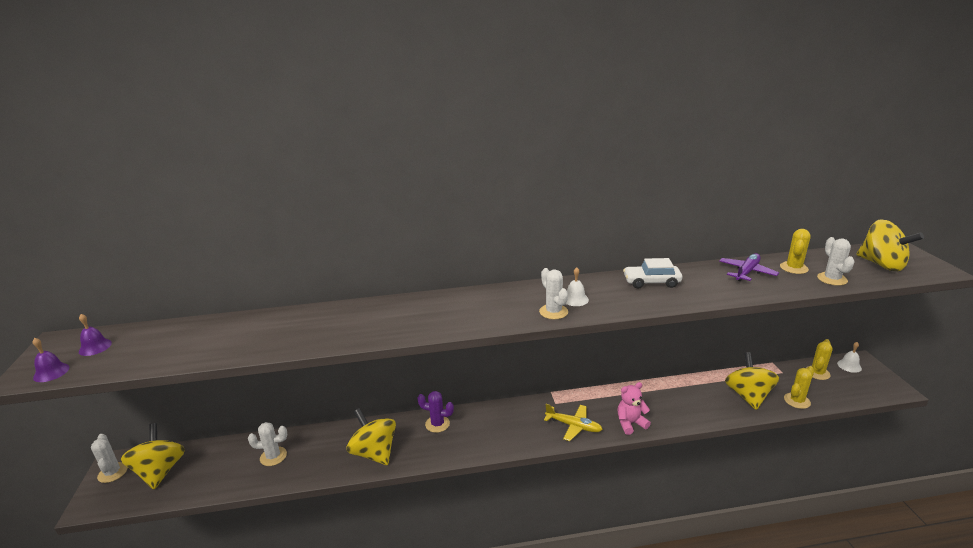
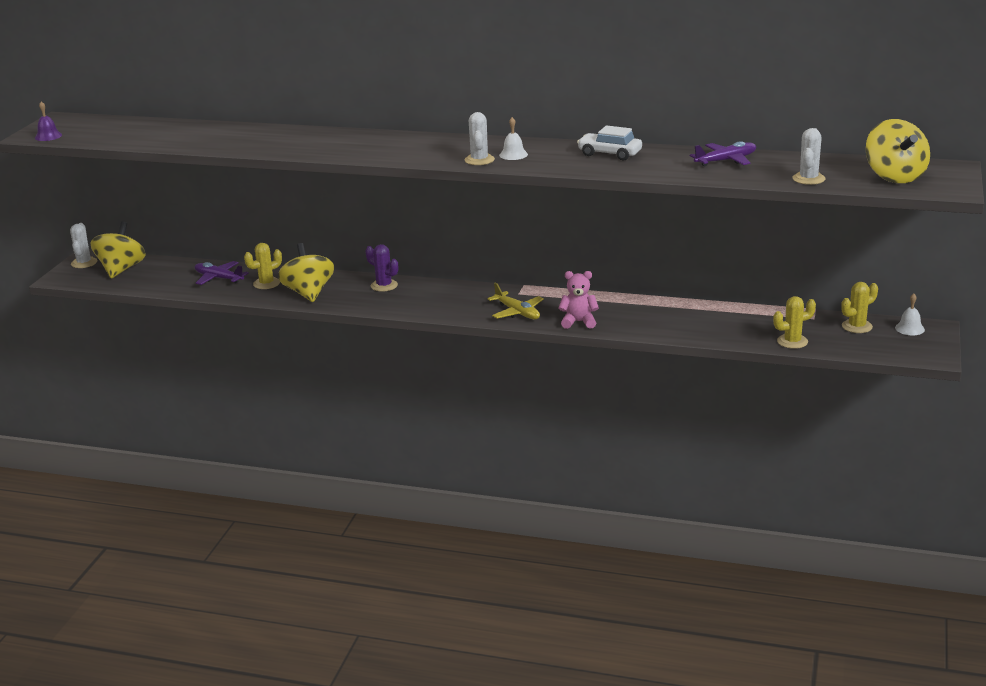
camera: 25 degrees right, 0 degrees up
purple bell [79,314,112,356] -> none
white cactus [248,422,288,466] -> purple plane [195,261,249,285]
yellow spinning top [725,352,779,410] -> none
yellow cactus [780,229,811,274] -> yellow cactus moved to [244,243,282,289]

